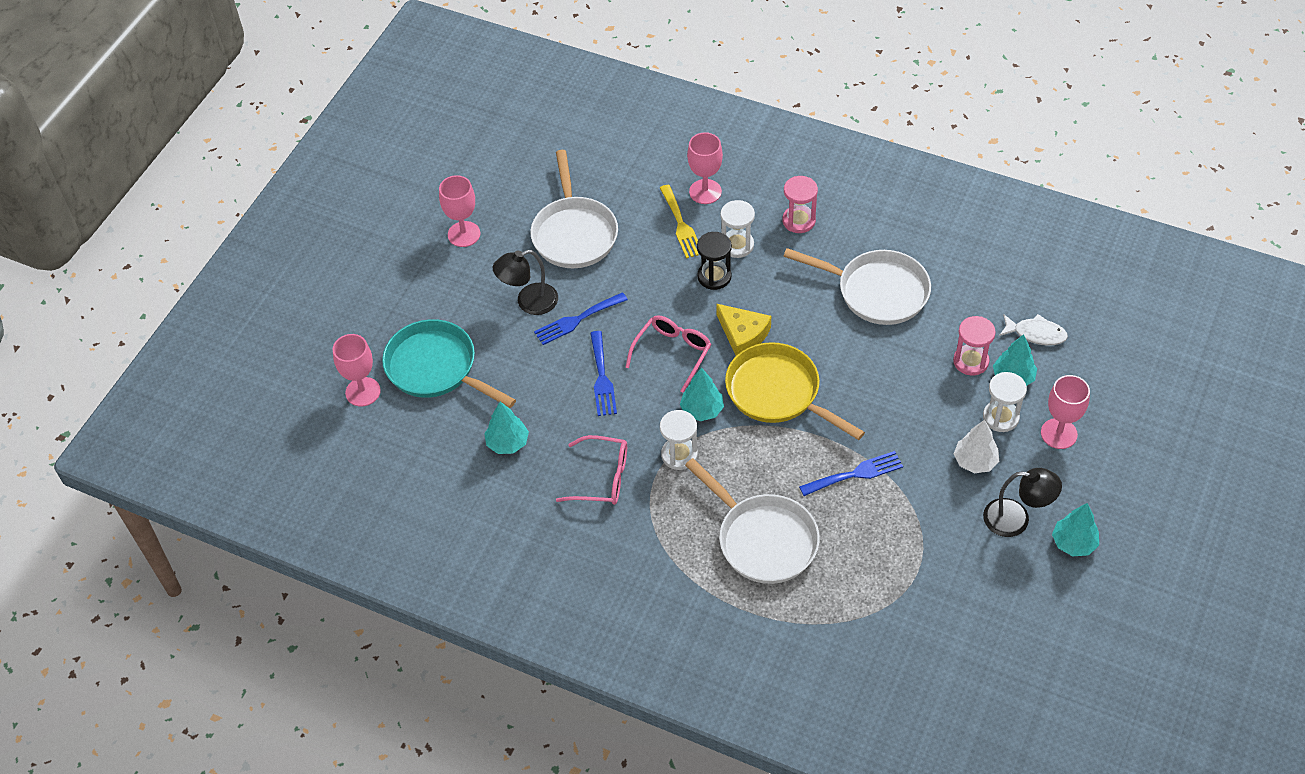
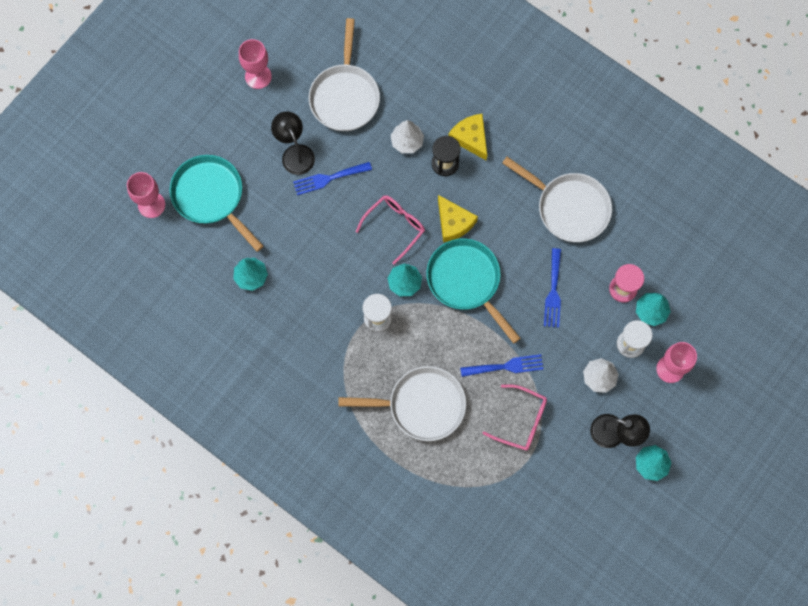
camera: 10 degrees right, 20 degrees up
black lamp [493,250,558,315] -> black lamp turned 75 degrees clockwise [271,112,315,175]
pink glasses [556,435,627,505] -> pink glasses moved to [483,384,547,450]
blue fork [590,331,617,416] -> blue fork moved to [544,248,561,328]
yellow fork [660,185,699,259] -> none
white pan [685,458,820,584] -> white pan turned 60 degrees counterclockwise [338,366,466,441]
pink goblet [687,132,723,204] -> none
white hourglass [720,200,755,258] -> yellow cheese [448,114,487,161]
yellow pan [725,342,865,440] -> turquoise pan [426,238,521,344]
pink hourglass [782,176,818,233] -> none
white fish [999,314,1068,346] -> none
none -> white tree [390,120,424,153]

